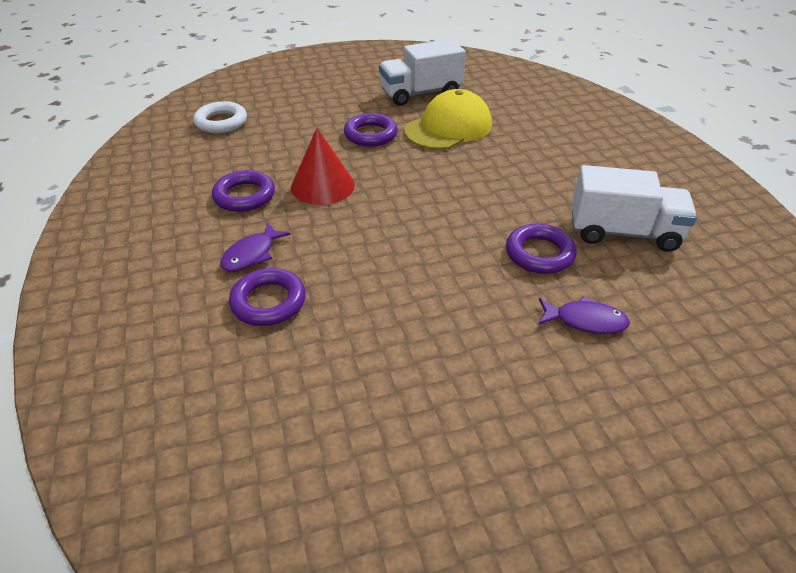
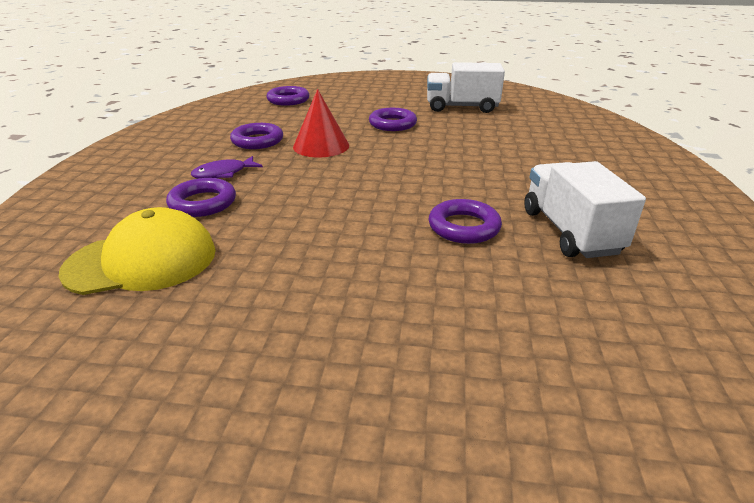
camera: 25 degrees right, 10 degrees down
white ring [193,101,247,133] -> purple ring [267,86,310,106]
yellow cap [404,89,492,150] -> yellow cap moved to [58,207,216,295]
purple fish [538,296,630,334] -> none
white truck [572,165,697,252] -> white truck turned 135 degrees counterclockwise [524,161,646,258]

